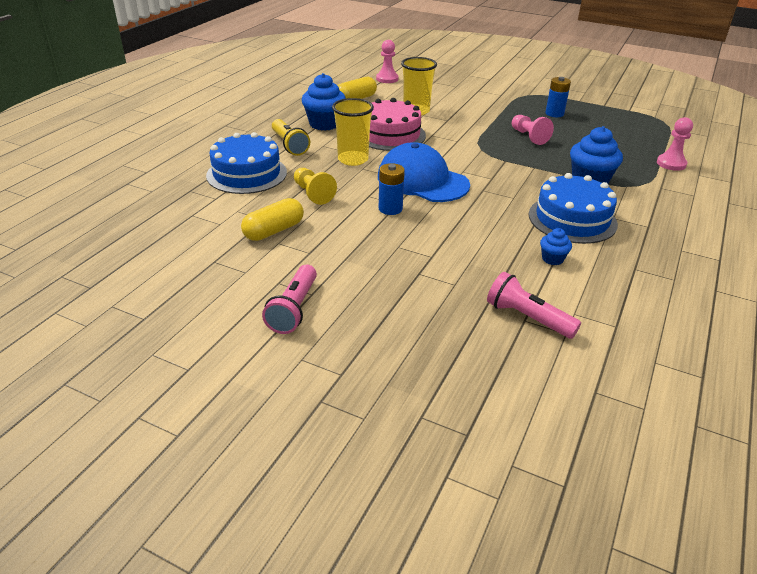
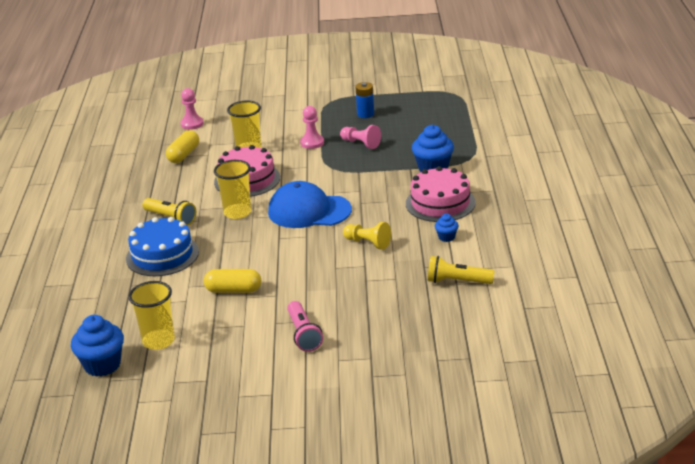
camera: 25 degrees left, 5 degrees down
yellow capsule [241,198,304,241] -> yellow capsule turned 75 degrees clockwise [204,269,261,293]
yellow pawn [294,168,337,205] -> yellow pawn moved to [343,222,391,250]
blue cupcake [302,73,346,131] -> blue cupcake moved to [71,315,124,377]
blue battery [379,163,405,215] -> none
pink flashlight [487,272,581,339] -> yellow flashlight [428,256,494,284]
blue cake [529,173,618,244] -> pink cake [406,166,476,222]
pink pawn [657,117,693,171] -> pink pawn moved to [300,106,324,149]
none -> yellow cup [128,281,175,350]

